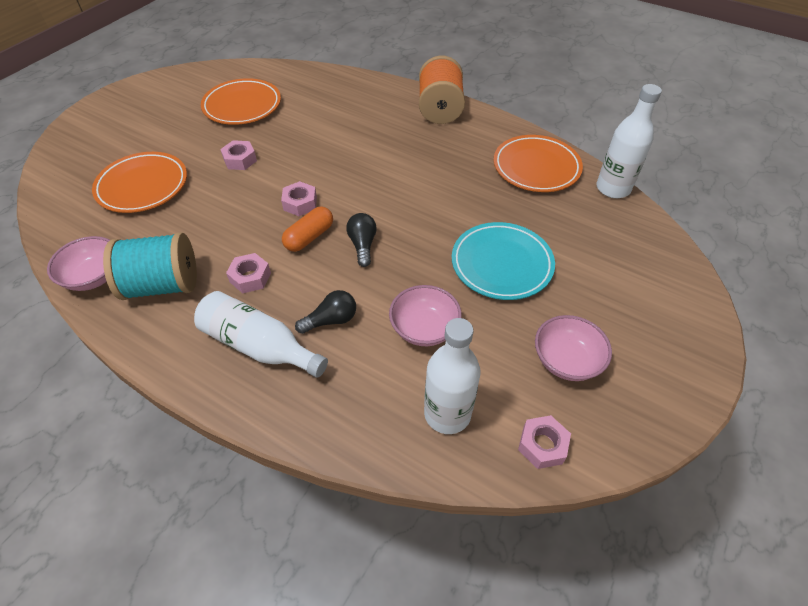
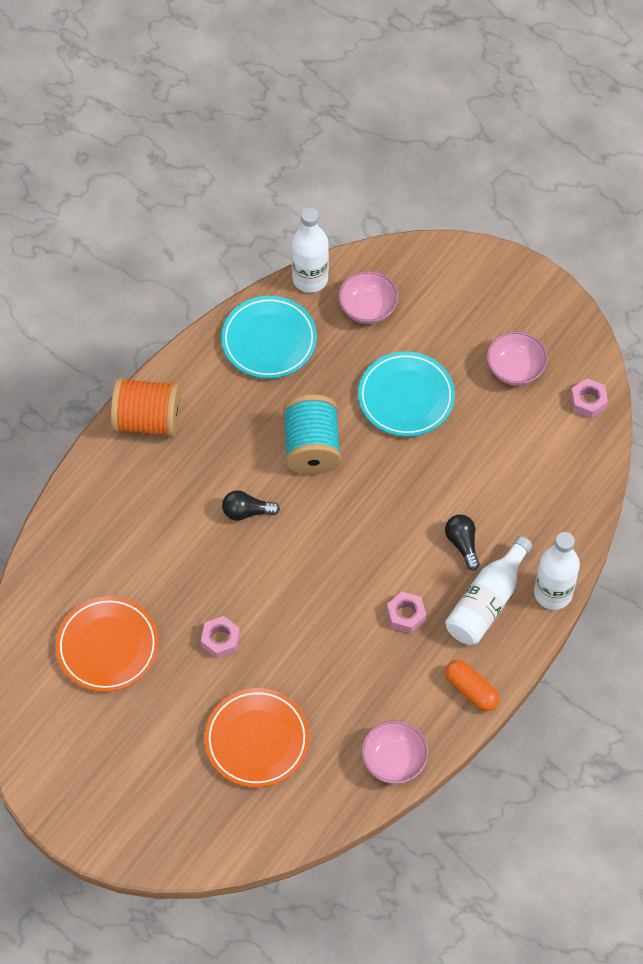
camera: 85 degrees left, 10 degrees up
turquoise spool [103,233,197,300] -> turquoise spool moved to [283,394,341,475]
pink nut [281,181,317,216] -> none
orange capsule [282,207,333,252] -> orange capsule moved to [445,660,500,711]
black light bulb [346,213,377,267] -> black light bulb moved to [222,490,280,521]
pink bowl [389,285,462,346] -> pink bowl moved to [338,271,399,324]
white bottle [424,318,481,434] -> white bottle moved to [534,532,580,610]
orange plate [494,135,583,192] -> turquoise plate [221,296,317,379]

